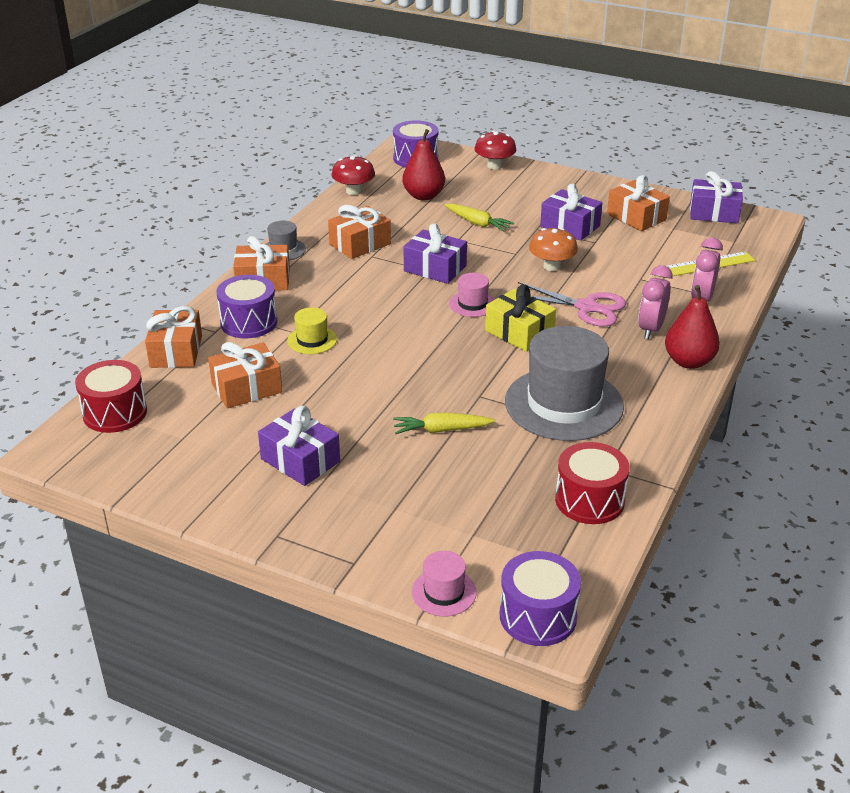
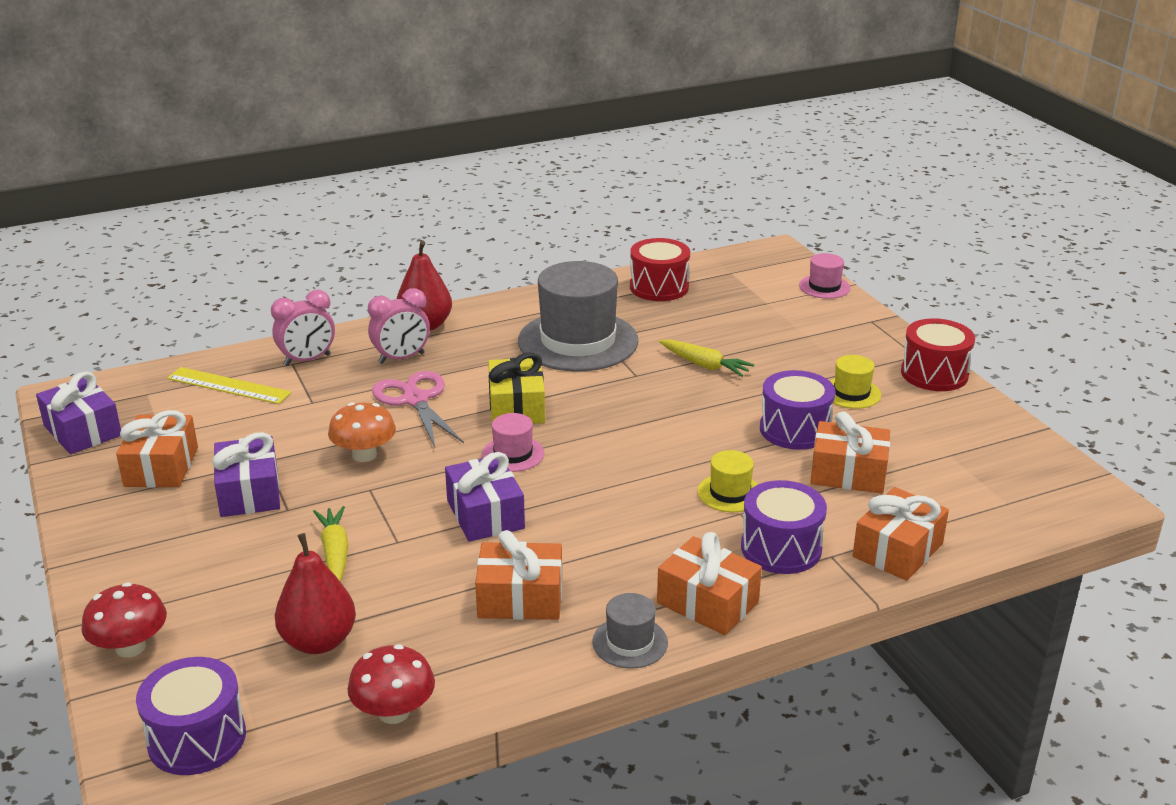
camera: 140 degrees left, 5 degrees down
red drum [75,360,147,433] -> red drum moved to [901,318,975,391]
purple gift [258,406,340,486] -> yellow hat [830,355,881,409]
purple drum [500,551,581,646] -> purple drum moved to [760,370,835,450]

